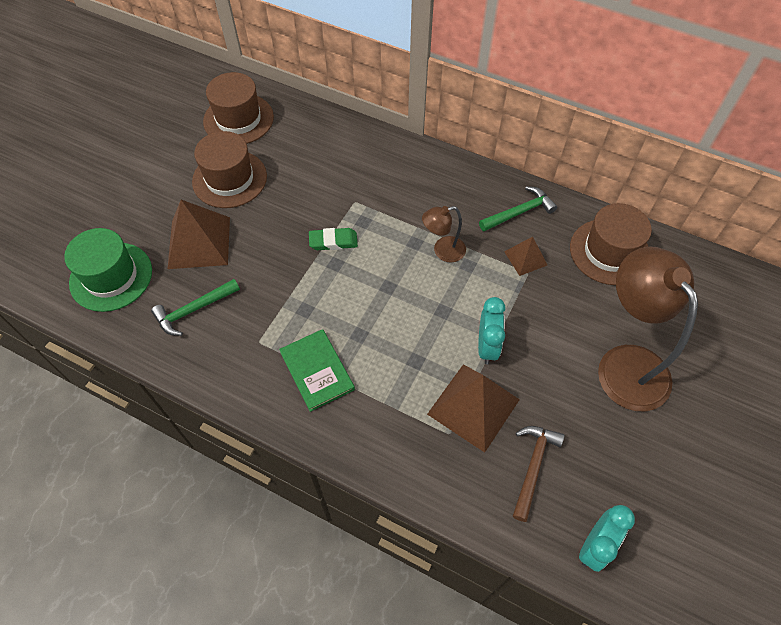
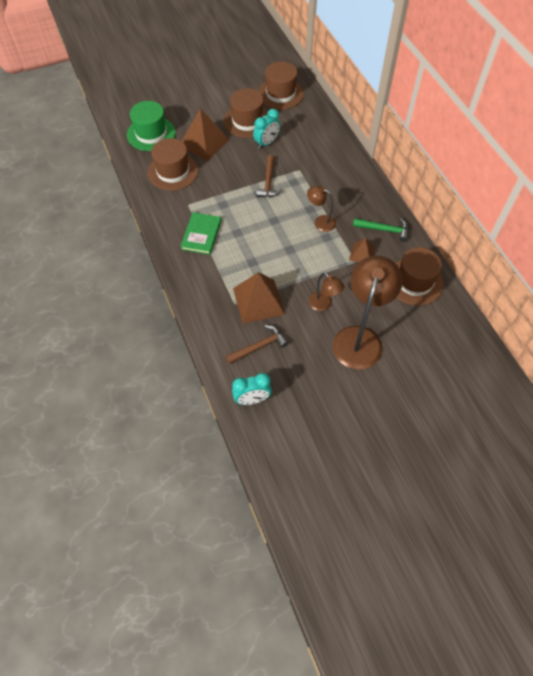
camera: 40 degrees right, 0 degrees up
green hammer [151,279,240,336] -> brown hat [147,138,198,191]
green eraser [309,228,358,250] -> brown hammer [256,155,282,197]
turquoise clock [478,297,506,365] -> turquoise clock moved to [253,109,280,149]
none -> brown lamp [308,272,344,311]

